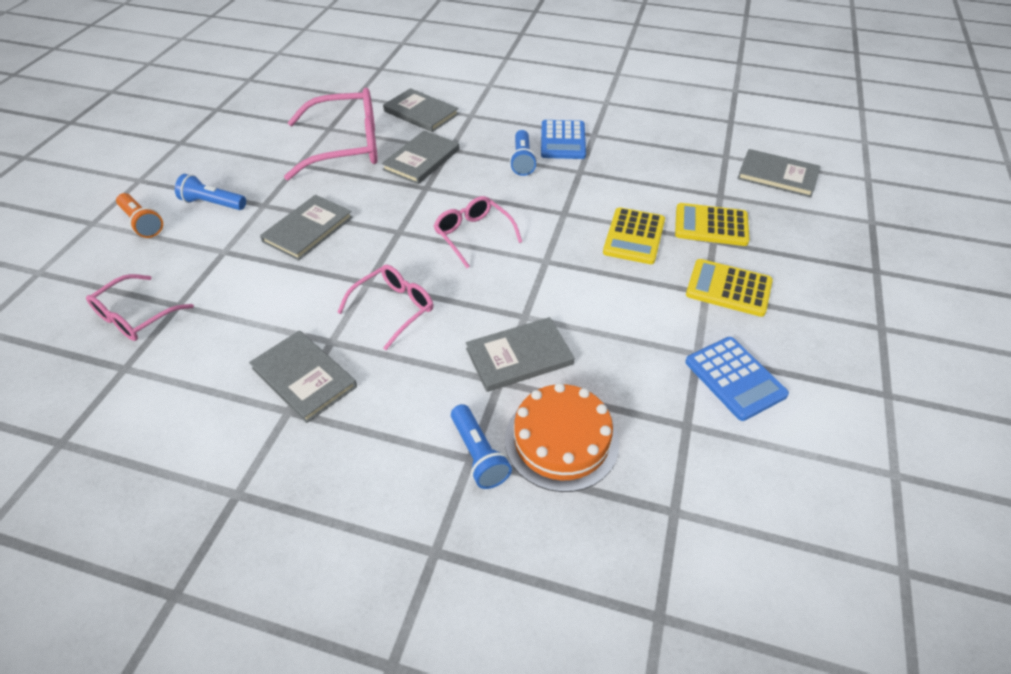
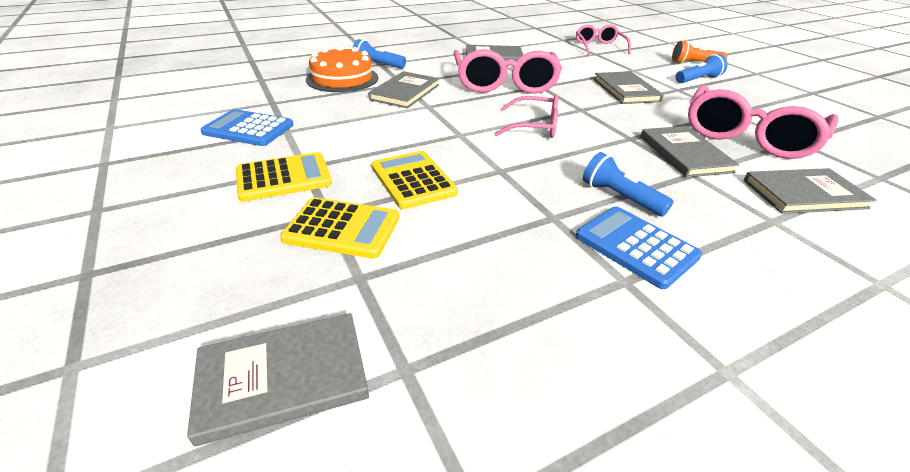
camera: 135 degrees right, 10 degrees down
pink glasses [337,265,433,350] -> pink glasses [453,49,563,94], size x1.75
yellow calculator [675,203,749,246] -> yellow calculator turned 45 degrees clockwise [280,197,399,259]

